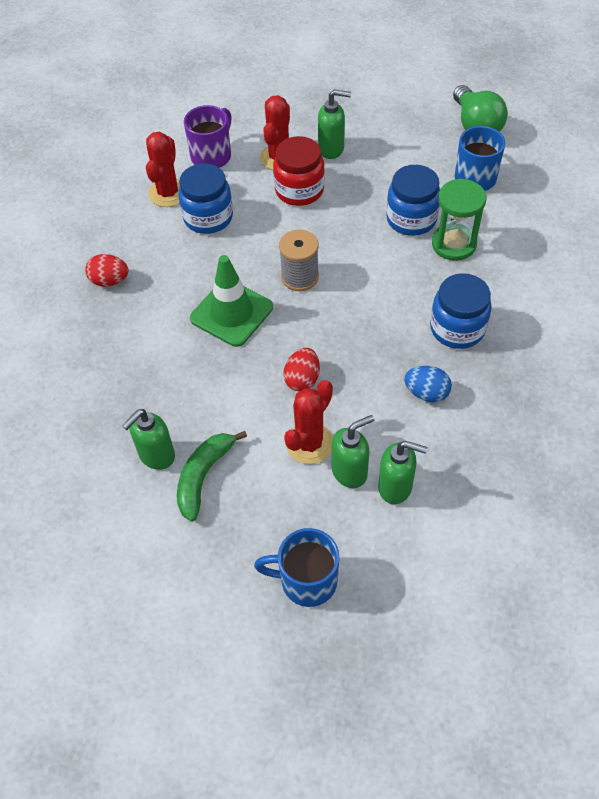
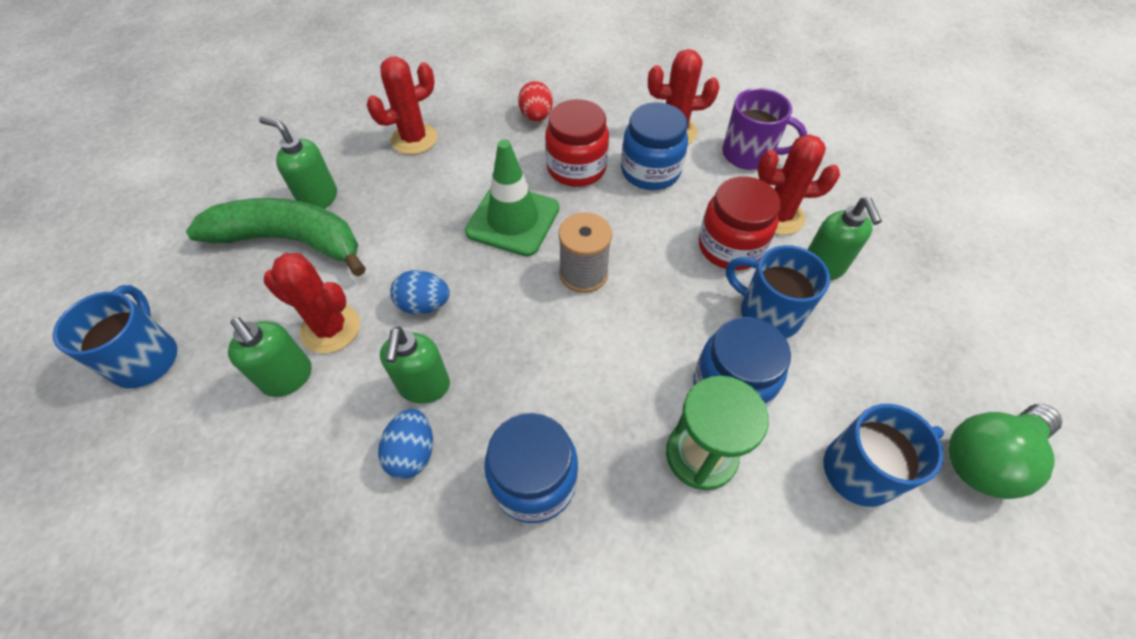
camera: 75 degrees right, 0 degrees up
green banana [177,431,247,522] -> green banana [186,198,366,277], size x1.56
red egg [283,348,320,392] -> blue egg [390,270,450,314]
green soap dispenser [378,441,427,504] -> green soap dispenser moved to [380,326,450,404]
none -> red cactus [367,57,438,155]
none -> red jar [545,99,609,187]
none -> blue mug [726,245,830,338]

